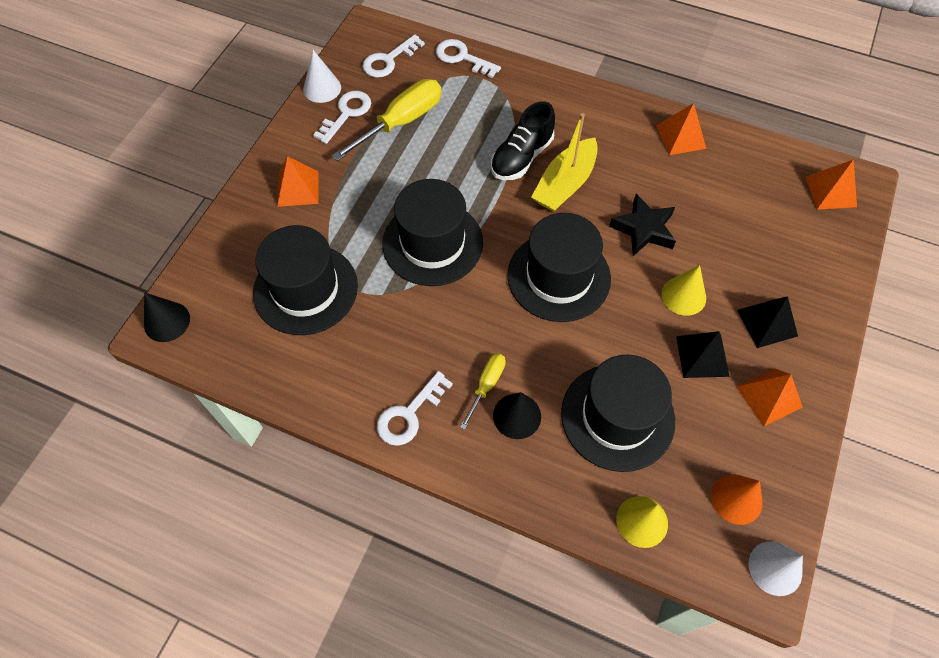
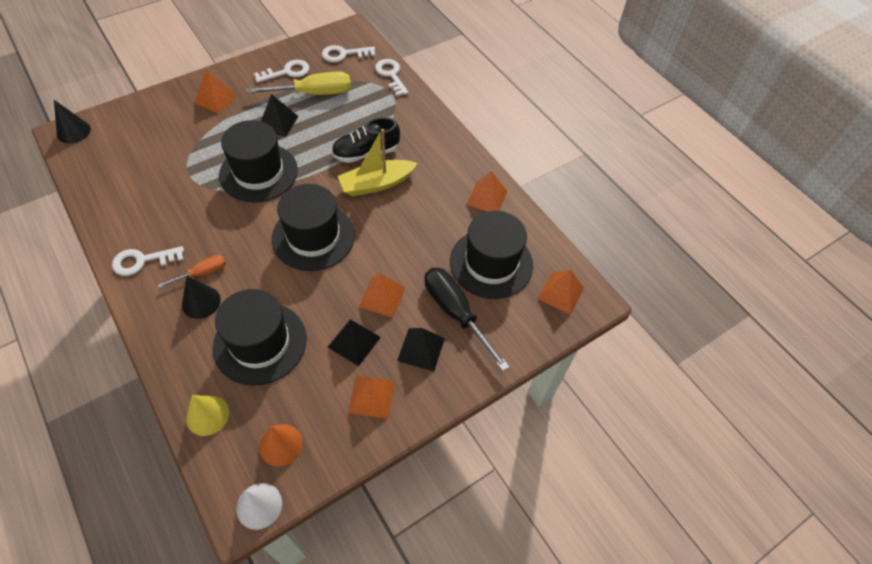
camera: 30 degrees right, 5 degrees down
black hat [253,225,358,335] -> black hat moved to [450,211,533,299]
white cone [303,50,341,103] -> none
yellow screwdriver [460,353,506,430] -> orange screwdriver [158,255,226,288]
black star [609,194,676,256] -> none
yellow cone [662,265,706,316] -> orange pyramid [359,273,405,317]
none -> black pyramid [261,94,298,137]
none -> black screwdriver [424,267,510,371]

